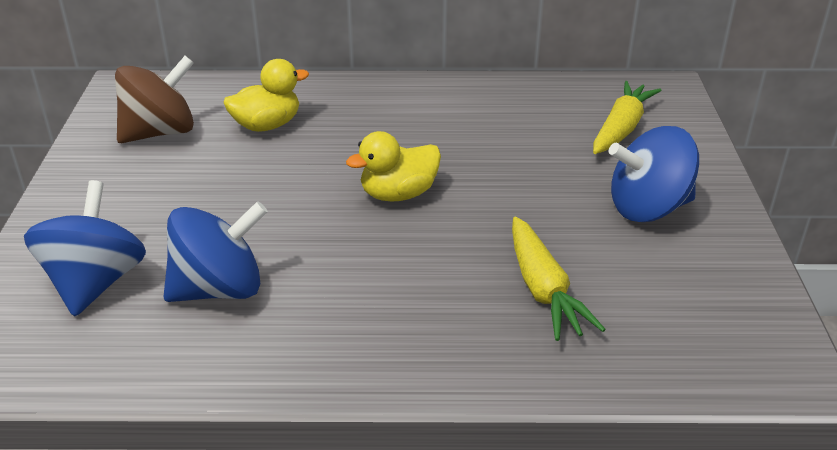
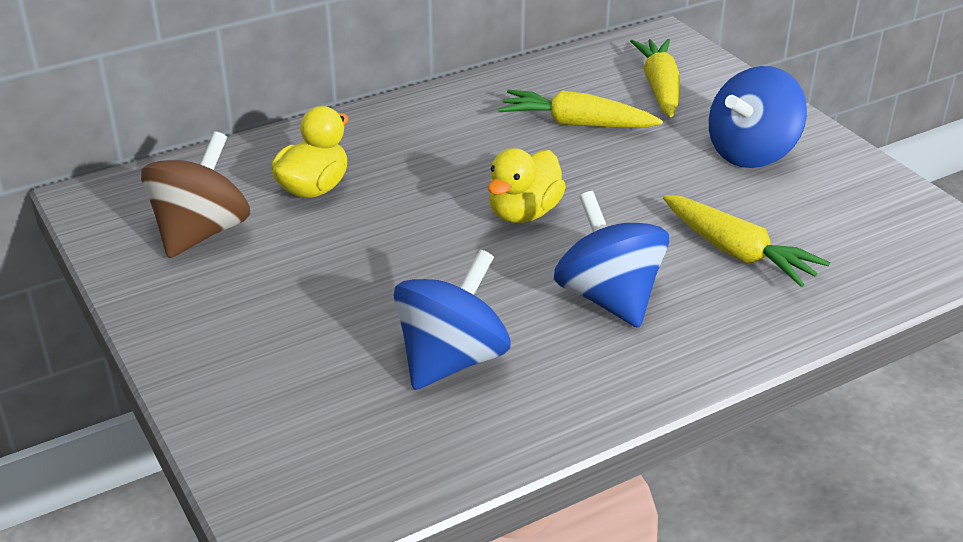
camera: 30 degrees left, 0 degrees up
blue spinning top [24,180,146,317] -> blue spinning top moved to [554,191,669,328]
none -> yellow carrot [498,90,663,128]

